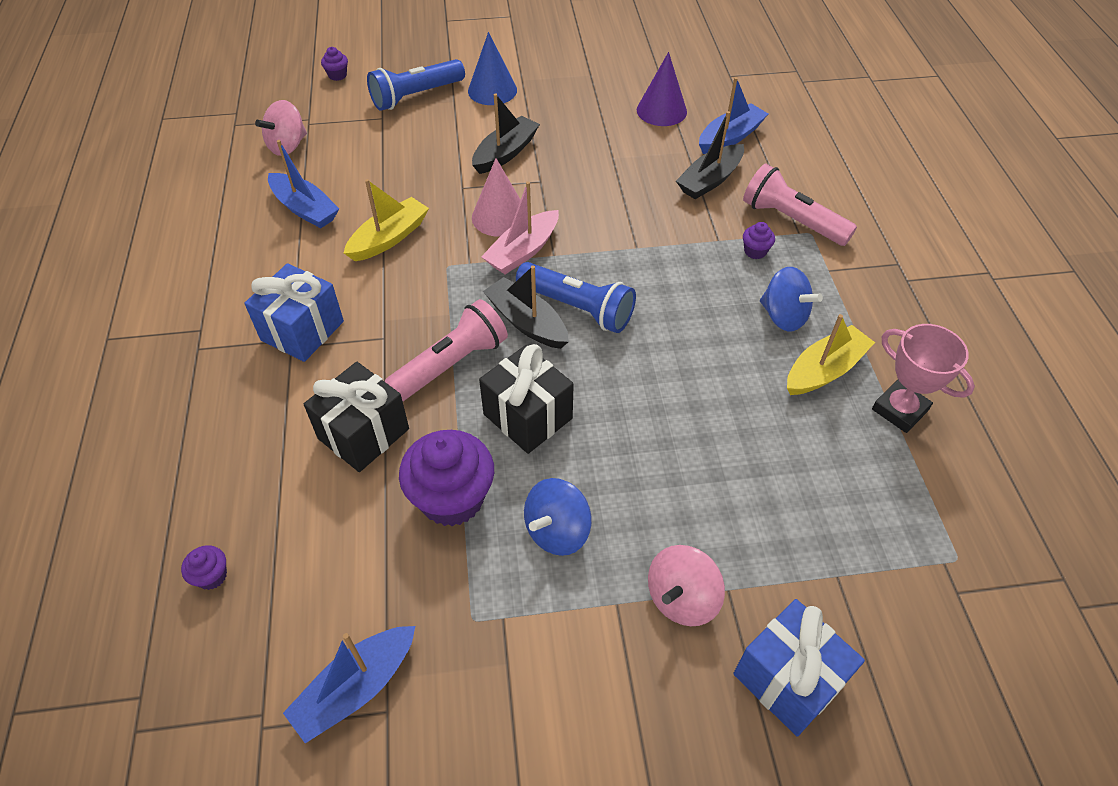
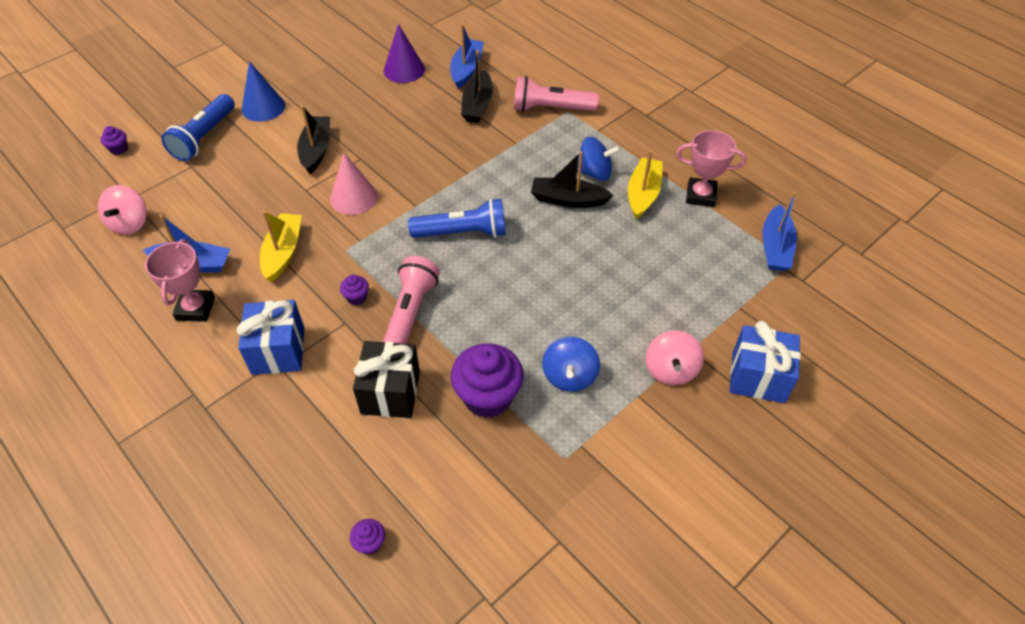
camera: 35 degrees left, 0 degrees up
blue boat [283,626,415,743] -> blue boat moved to [762,192,797,271]
black gift [479,344,574,454] -> none
pink boat [481,181,559,274] -> none
black boat [483,265,569,349] -> black boat moved to [531,151,613,208]
purple cupcake [743,222,775,259] -> purple cupcake moved to [340,275,369,305]
none -> pink trophy [145,239,215,322]

